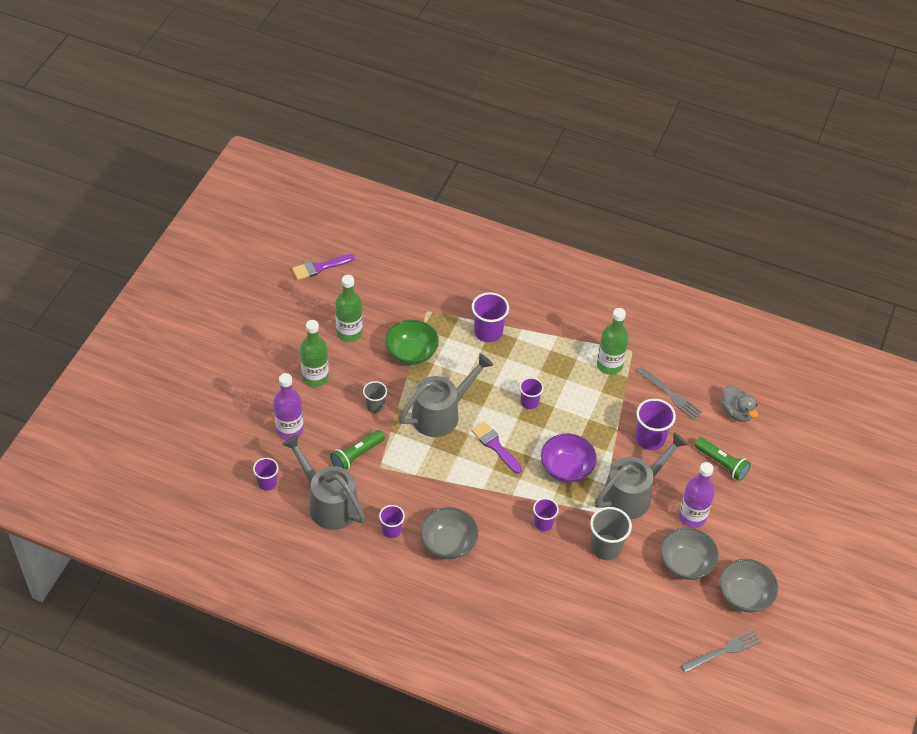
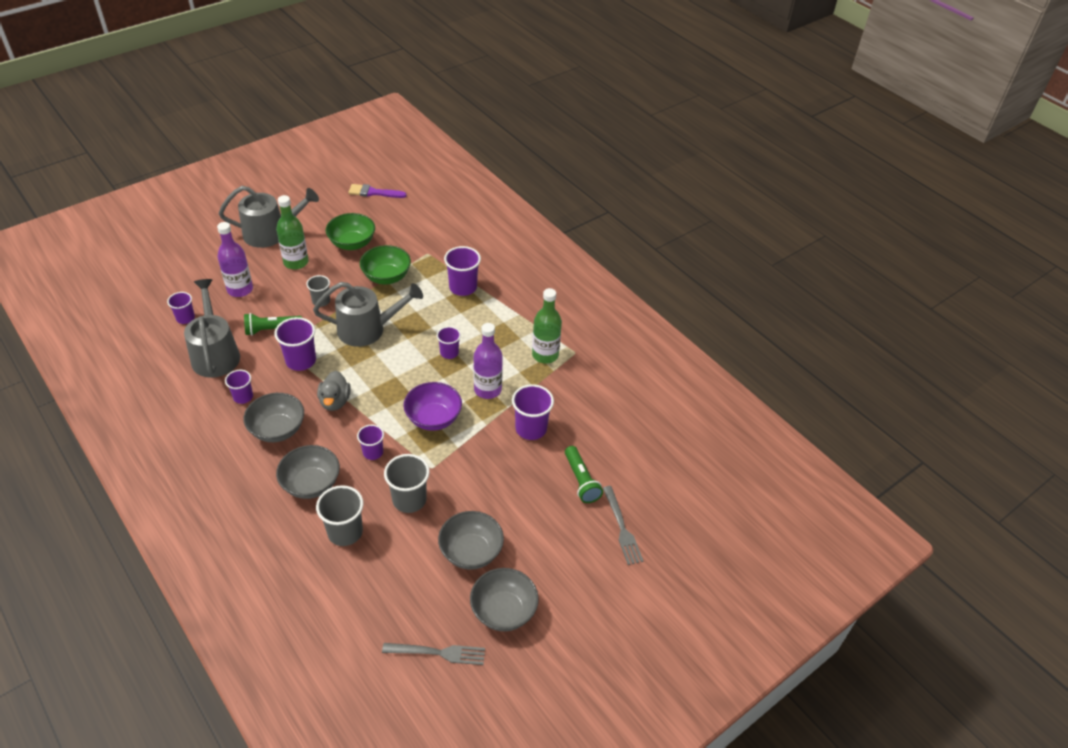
camera: 30 degrees right, 5 degrees down
green bottle [335,275,363,342] -> green bowl [326,213,375,250]
purple brush [471,421,522,474] -> none
grey watering can [595,432,688,519] -> grey watering can moved to [219,186,319,248]
grey fork [636,367,702,420] -> grey fork moved to [603,486,643,565]
purple bottle [679,462,715,528] -> purple bottle moved to [473,323,503,399]
grey duck [721,385,758,422] -> grey duck moved to [317,370,351,411]
none -> purple cup [274,317,316,371]
none -> grey bowl [276,445,340,499]
none -> grey cup [316,485,364,546]

